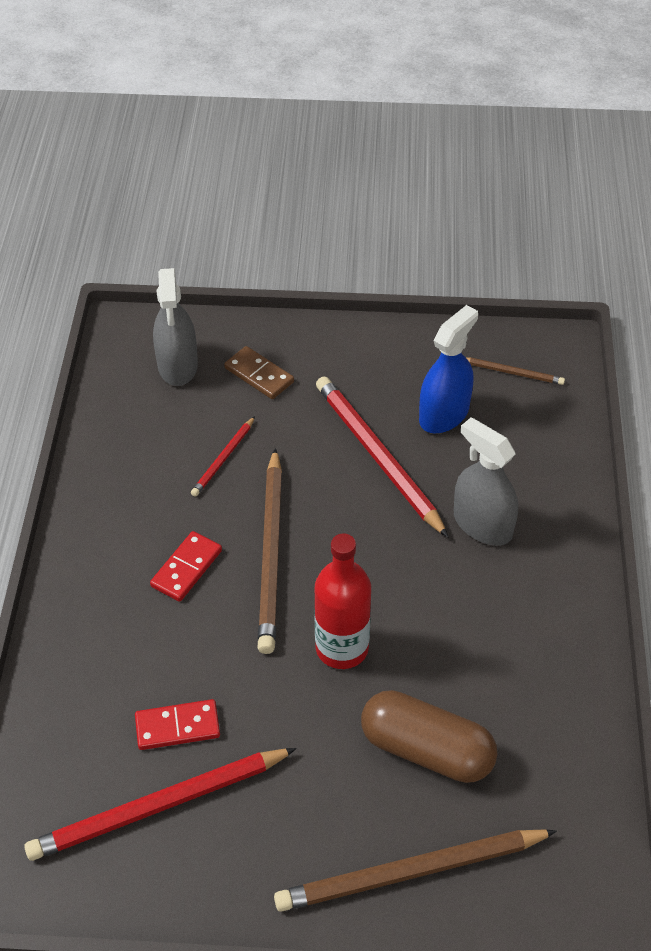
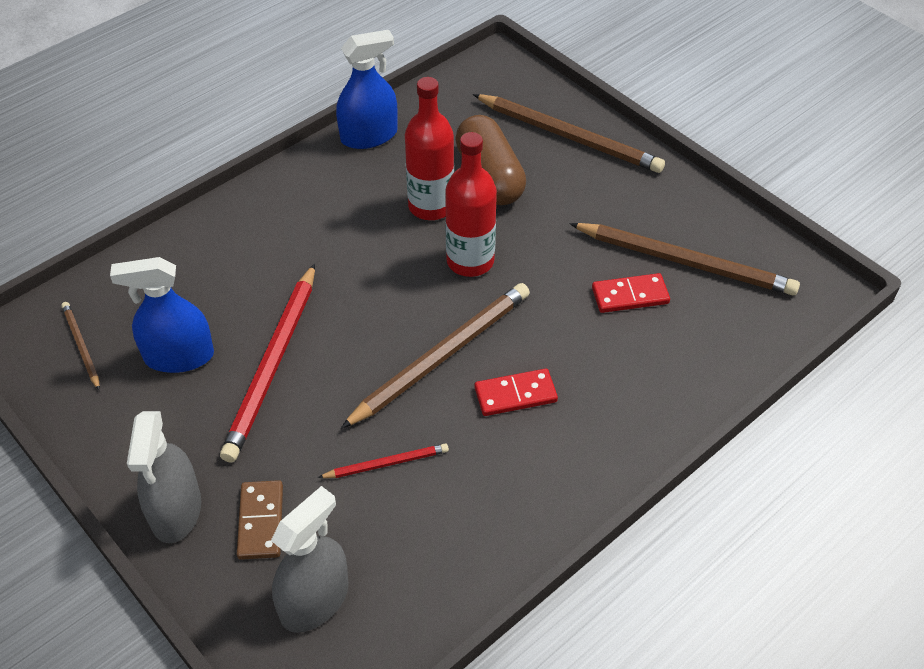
camera: 135 degrees left, 0 degrees up
red pencil [24,748,297,861] -> brown pencil [569,223,800,295]
red domino [135,699,220,750] -> red domino turned 45 degrees counterclockwise [592,273,670,313]
grey spray bottle [454,417,518,546] -> grey spray bottle moved to [127,411,201,543]
none -> blue spray bottle [336,30,398,149]
none -> red bottle [405,77,454,220]

